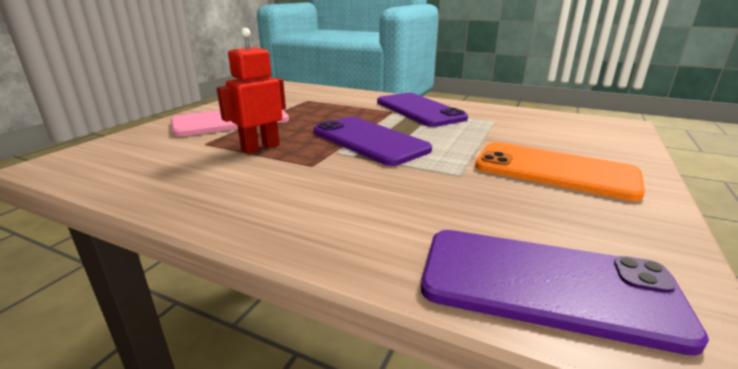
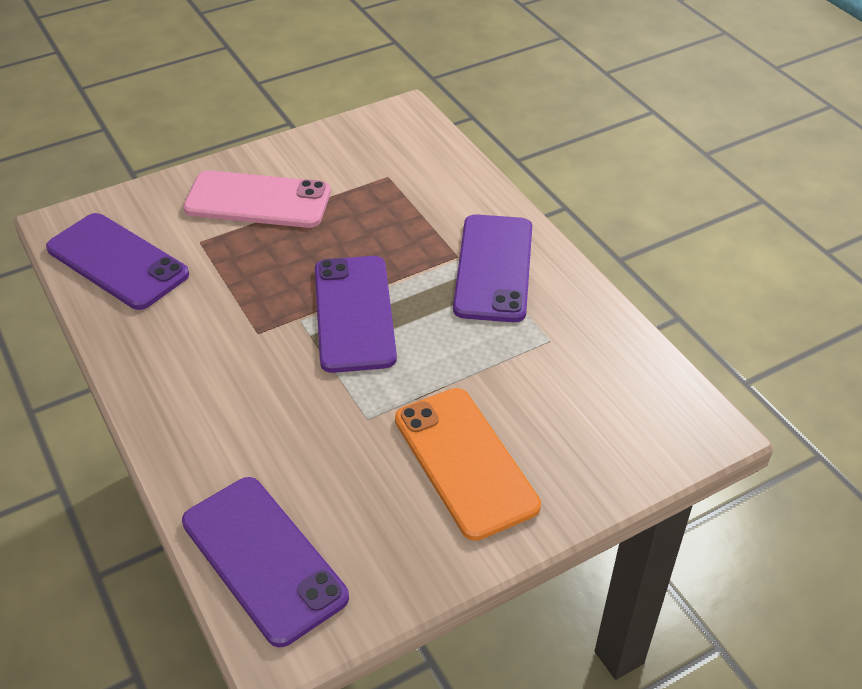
camera: 35 degrees right, 20 degrees up
red robot [216,28,286,154] -> none
none -> purple phone [46,213,189,310]

